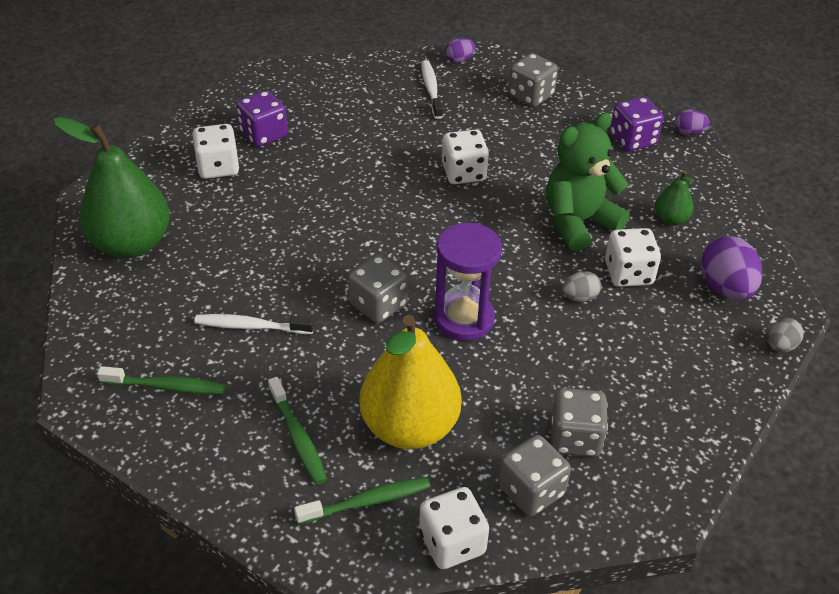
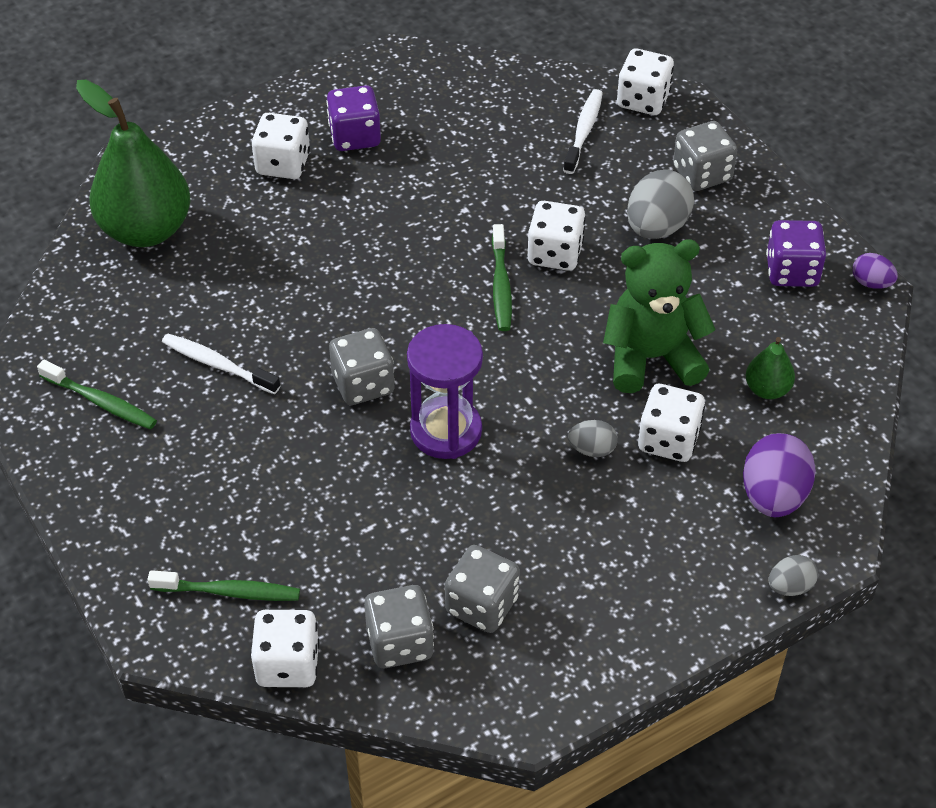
camera: 25 degrees right, 5 degrees up
green toothbrush [268,377,327,485] -> green toothbrush moved to [492,224,512,331]
yellow pear [360,315,461,449] -> none
purple egg [445,38,476,63] -> white dice [617,49,674,115]
none -> grey egg [627,170,694,239]

